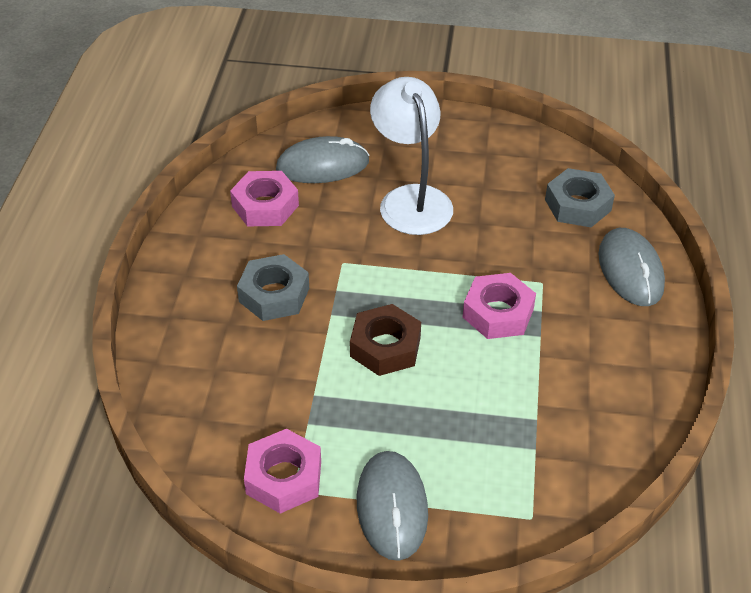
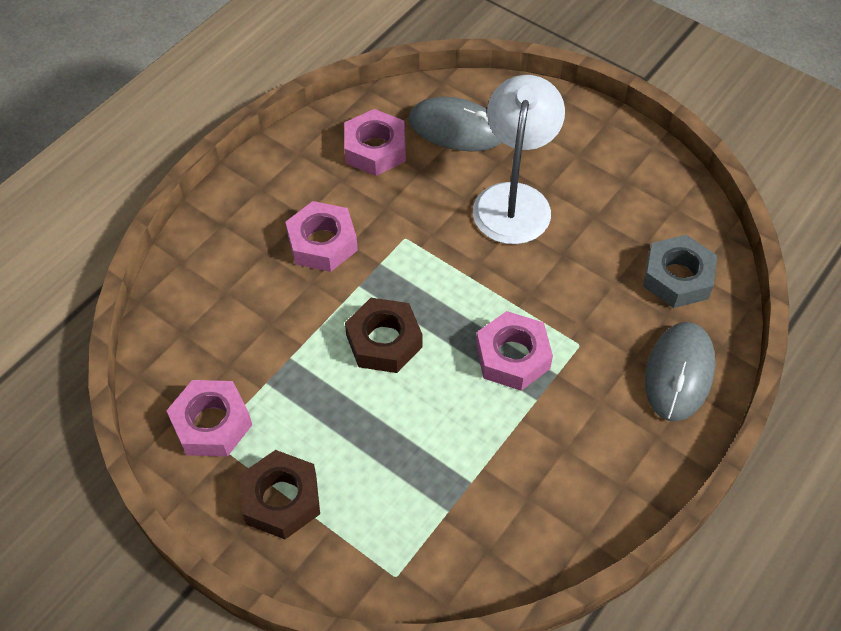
camera: 30 degrees right, 10 degrees up
grey nut [237,254,309,321] -> pink nut [286,201,358,272]
grey mouse [357,451,428,561] -> brown nut [240,450,320,539]

